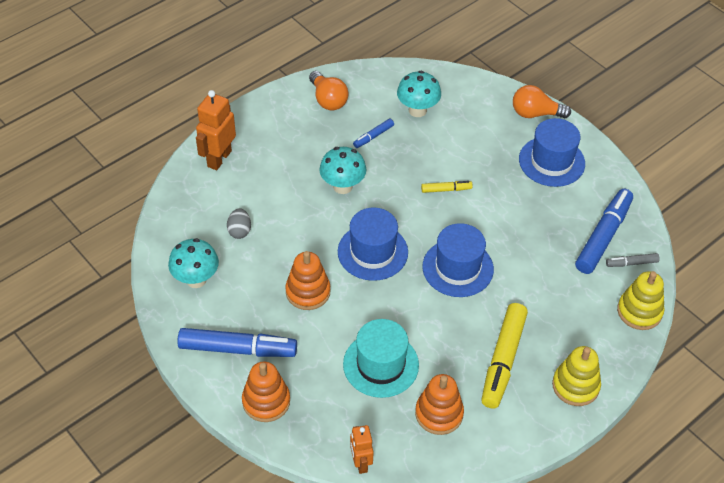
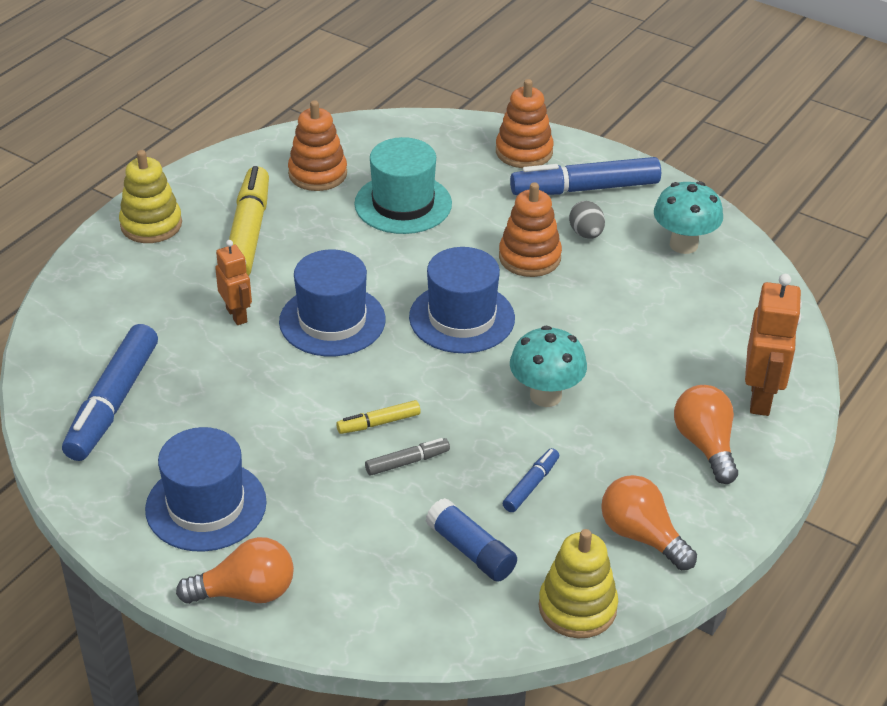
camera: 165 degrees right, 10 degrees down
grey egg [227,208,251,239] -> grey egg moved to [569,201,605,238]
orange robot [350,425,374,474] -> orange robot moved to [215,240,252,325]
turquoise mushroom [397,71,441,117] -> blue glue stick [426,498,517,582]
grey marker [606,253,660,267] -> grey marker moved to [365,438,450,476]
yellow stacking toy [617,271,664,330] -> yellow stacking toy moved to [538,529,618,638]
none -> orange light bulb [674,385,738,484]

